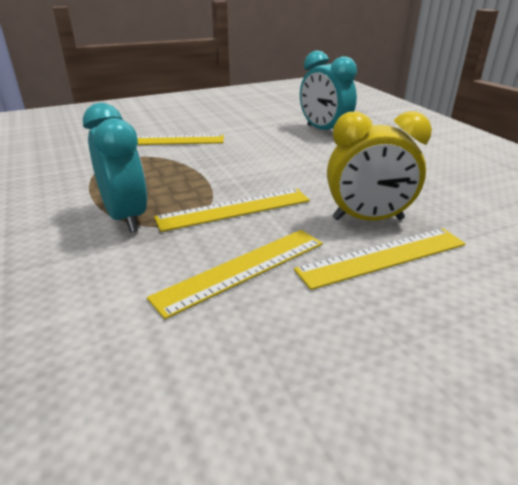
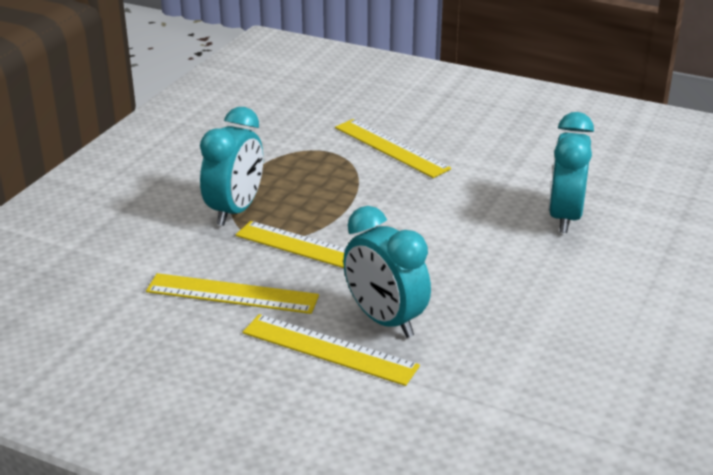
camera: 50 degrees right, 0 degrees up
yellow clock [327,111,432,221] -> turquoise clock [343,206,431,338]

